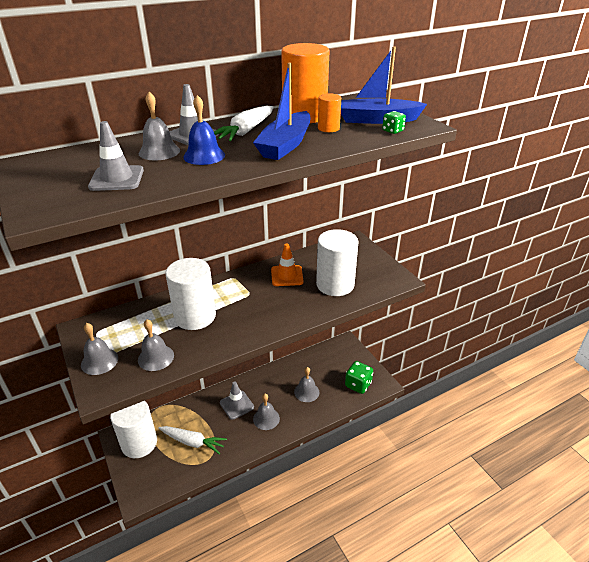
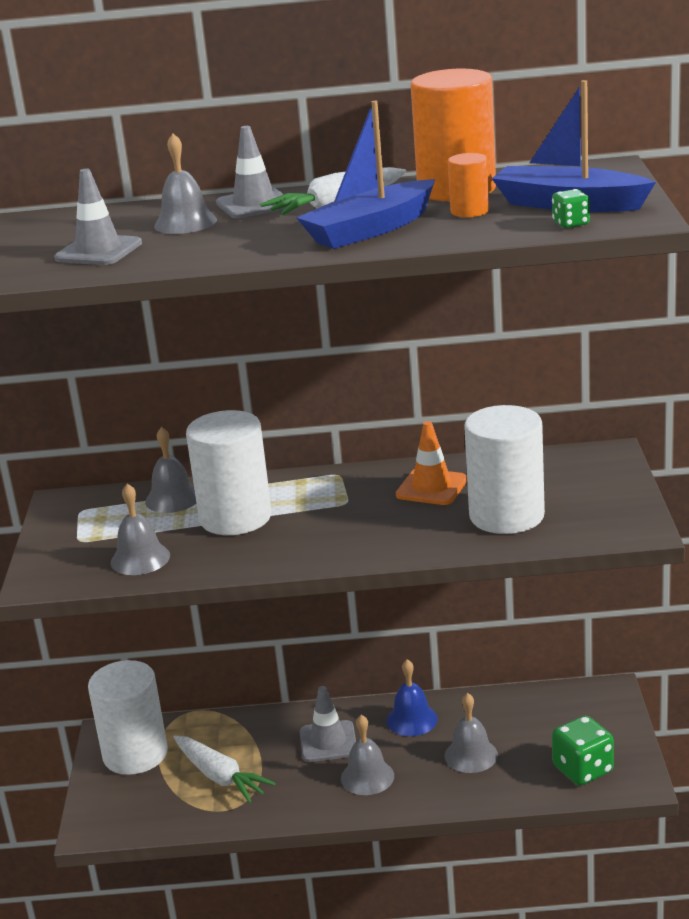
camera: 30 degrees right, 10 degrees down
grey bell [81,323,118,375] -> grey bell moved to [145,427,196,513]
blue bell [183,95,225,165] -> blue bell moved to [386,659,438,736]

